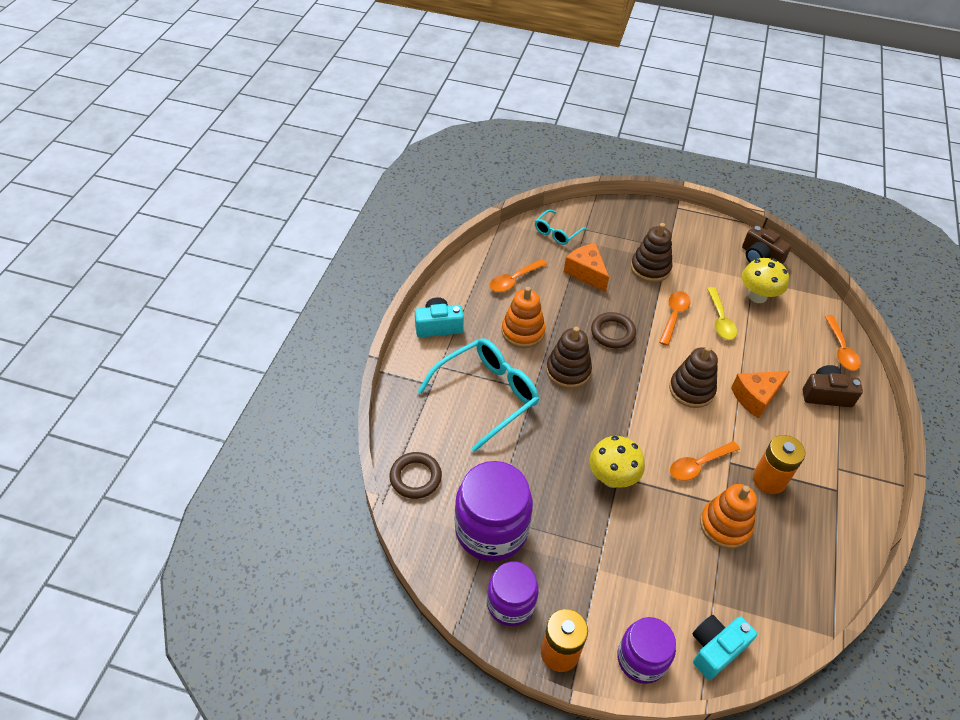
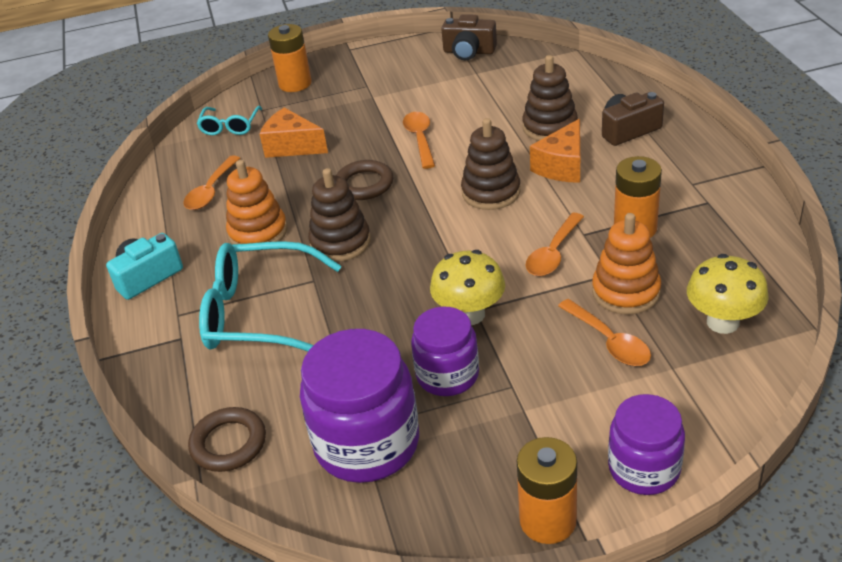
camera: 25 degrees left, 10 degrees down
turquoise glasses [418,338,539,452] -> turquoise glasses turned 105 degrees counterclockwise [199,241,341,352]
purple jar [487,561,539,626] -> purple jar moved to [411,307,479,396]
brown stacking toy [631,223,672,282] -> brown stacking toy moved to [522,55,578,141]
turquoise camera [693,615,757,680] -> none
yellow spoon [707,287,737,340] -> none
yellow mushroom [742,258,789,303] -> yellow mushroom moved to [687,254,769,334]
orange spoon [824,315,861,371] -> orange spoon moved to [558,299,651,366]
none -> orange battery [268,24,312,92]

